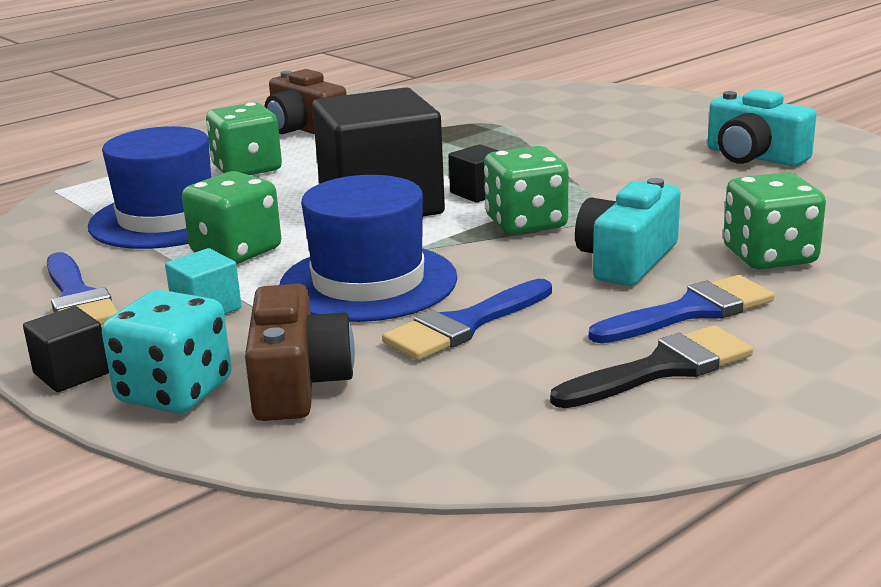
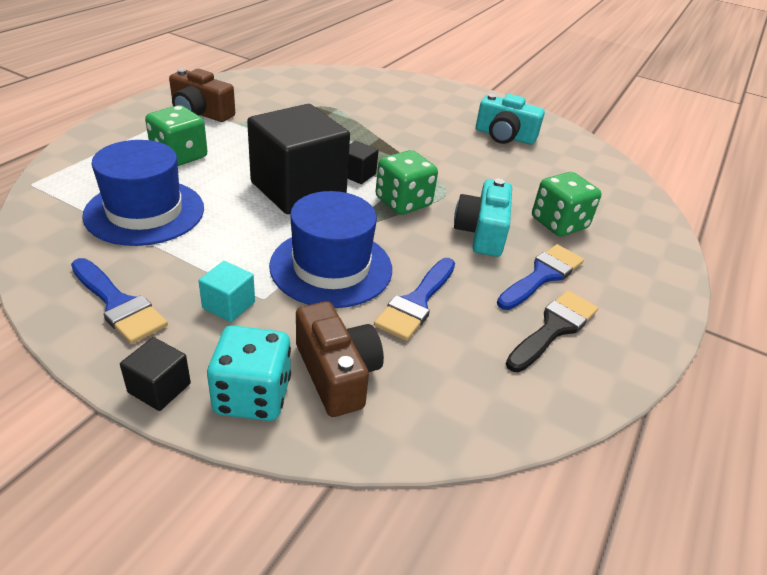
camera: 25 degrees left, 15 degrees up
green dice [182,171,281,264] -> none

